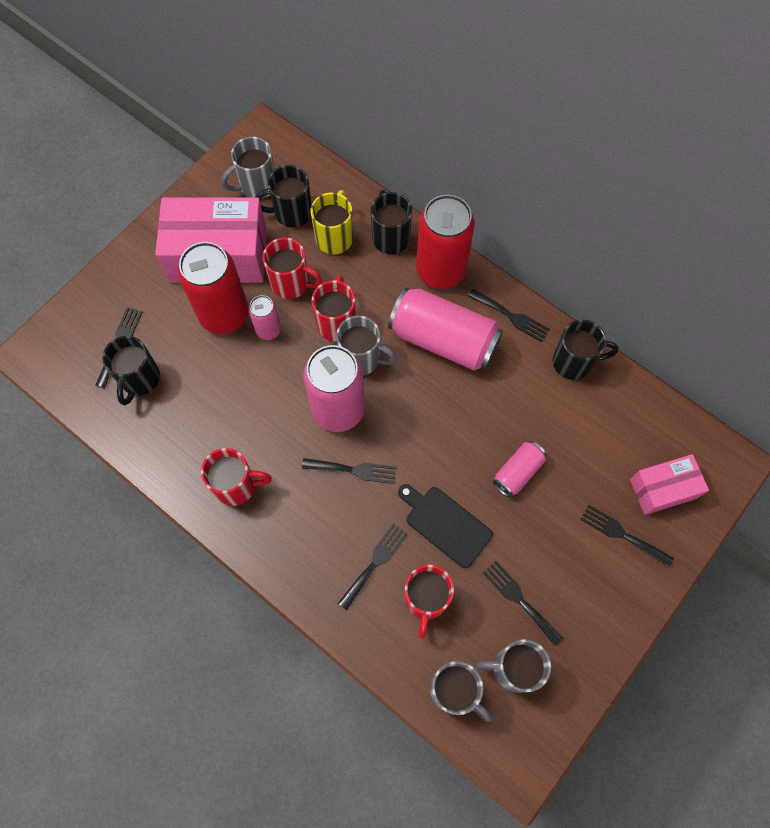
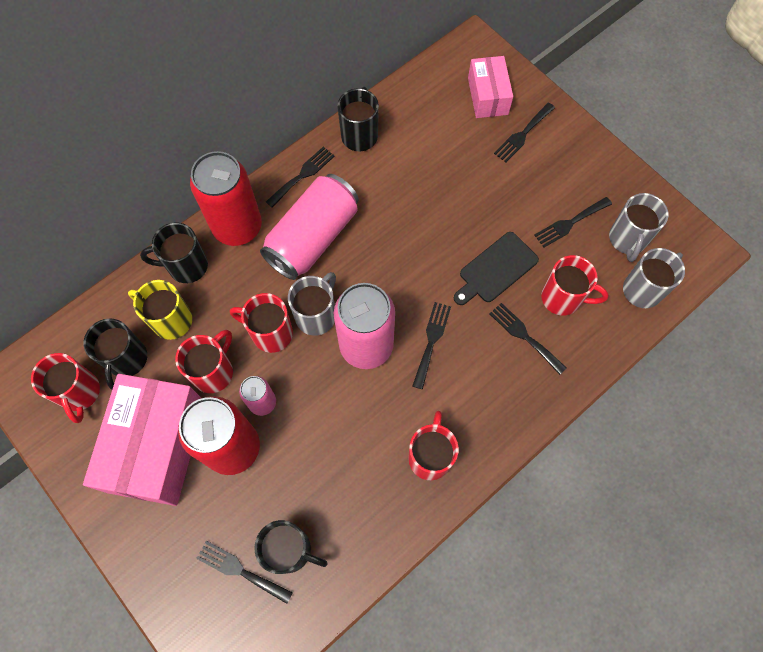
camera: 80 degrees left, 0 degrees up
grey mug [222,137,275,199] -> red mug [31,353,100,423]
pink can [493,441,547,498] -> none

